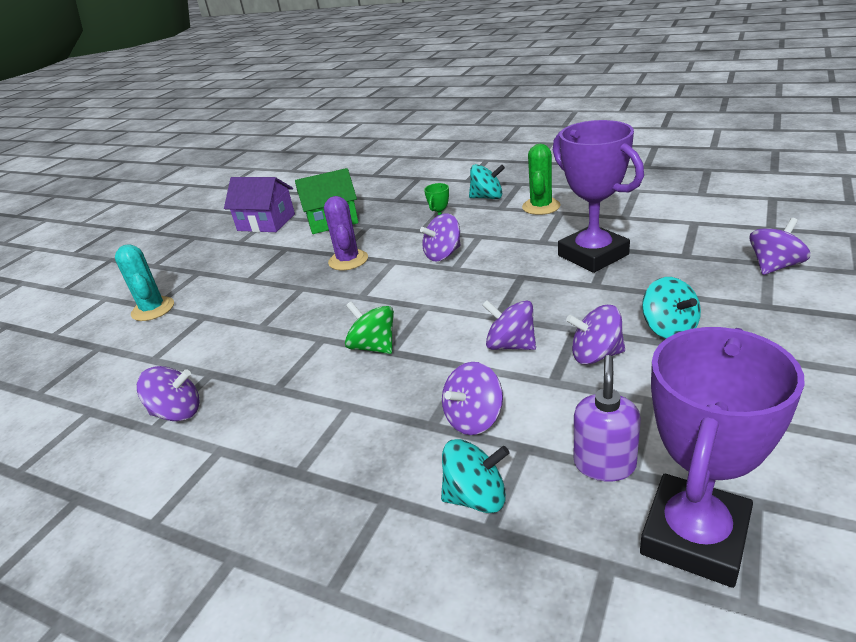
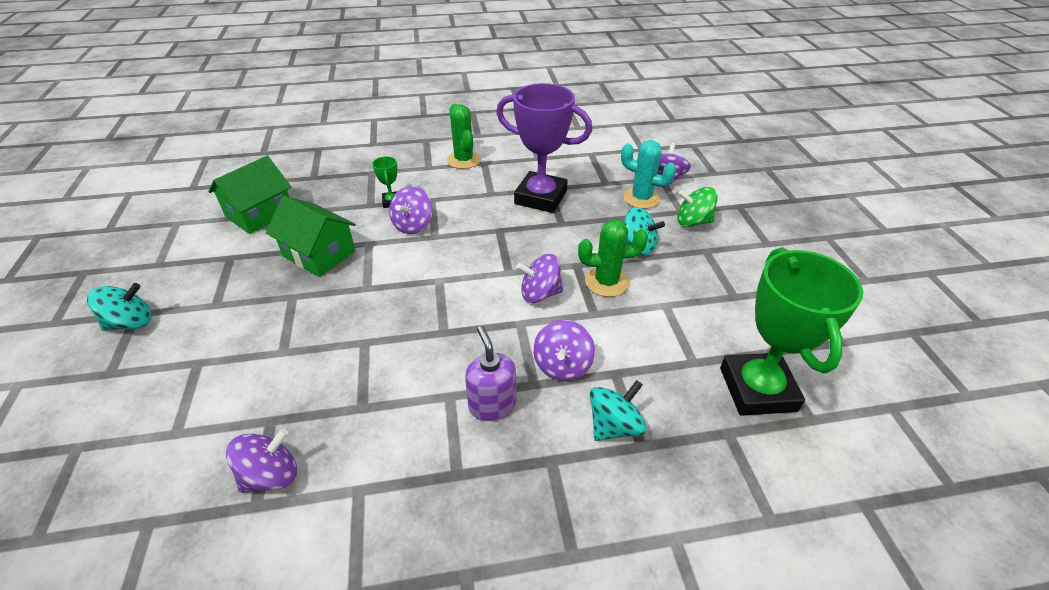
camera: 40 degrees left, 10 degrees up
turquoise cactus [115,244,174,321] -> turquoise cactus moved to [621,140,676,209]
purple house [224,177,295,232] -> none
purple cactus [324,196,368,270] -> green house [266,196,356,277]
green spinning top [345,301,394,354] -> green spinning top moved to [677,187,717,227]
turquoise spinning top [469,164,505,199] -> turquoise spinning top moved to [87,283,151,331]
purple spinning top [566,305,625,365] -> green cactus [578,220,648,297]
purple soap dispenser [574,355,641,482] -> purple soap dispenser moved to [465,326,516,421]
purple trophy [640,327,805,588] -> green trophy [720,247,863,416]

